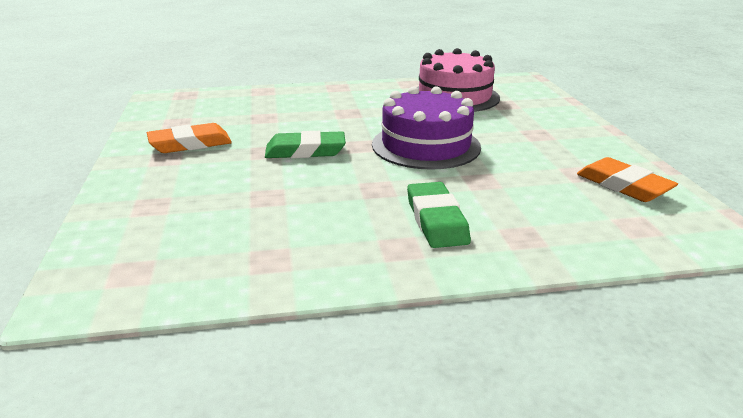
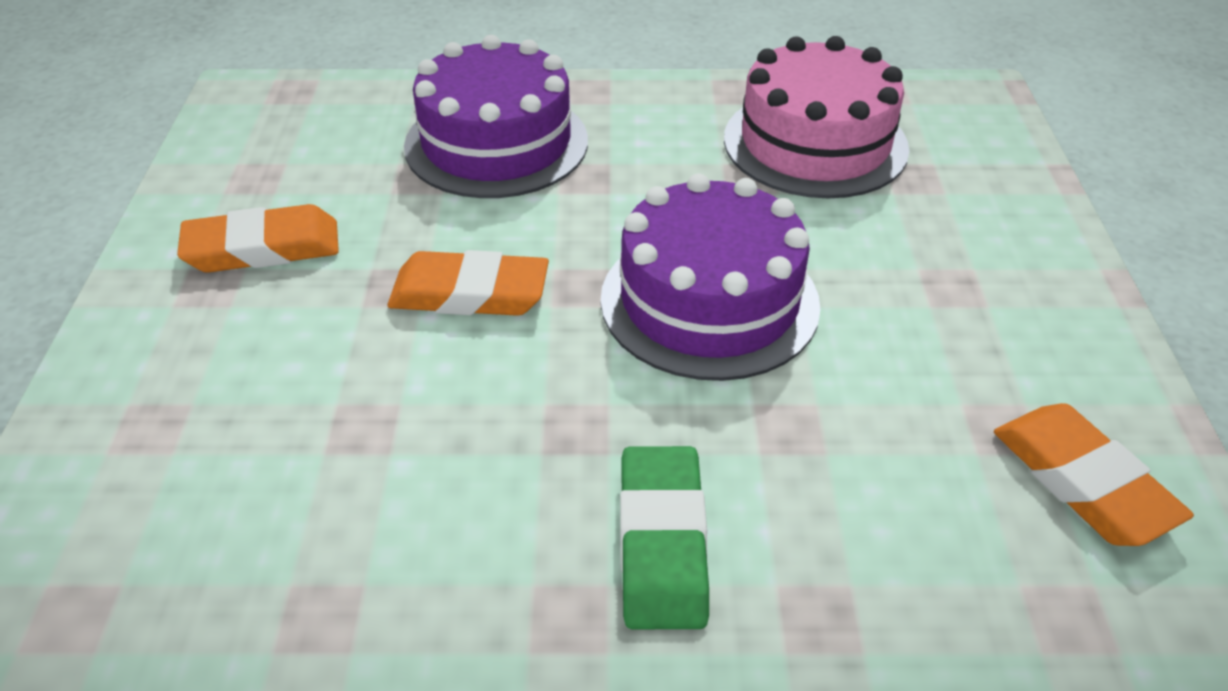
camera: 10 degrees right, 15 degrees up
green eraser [265,131,346,158] -> orange eraser [387,250,549,316]
none -> purple cake [404,35,588,198]

